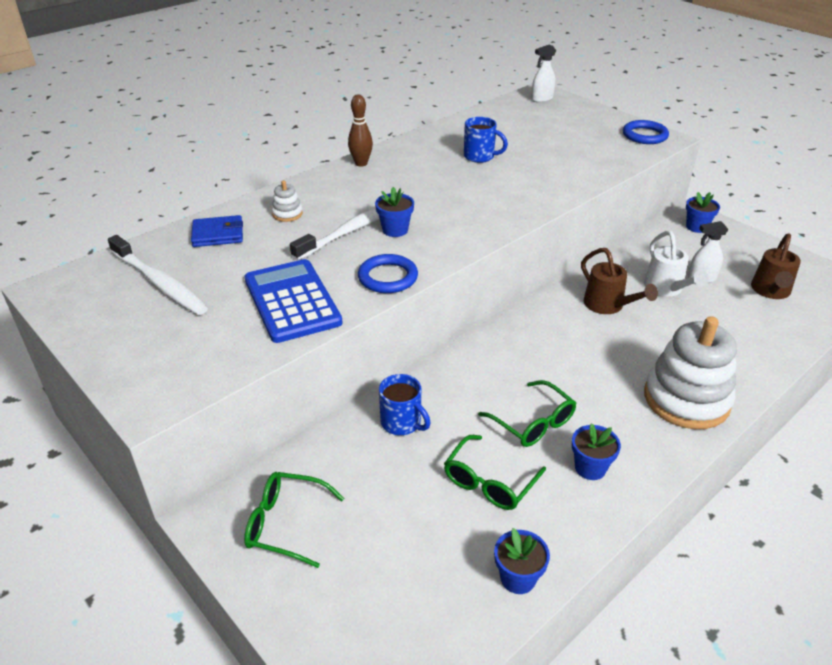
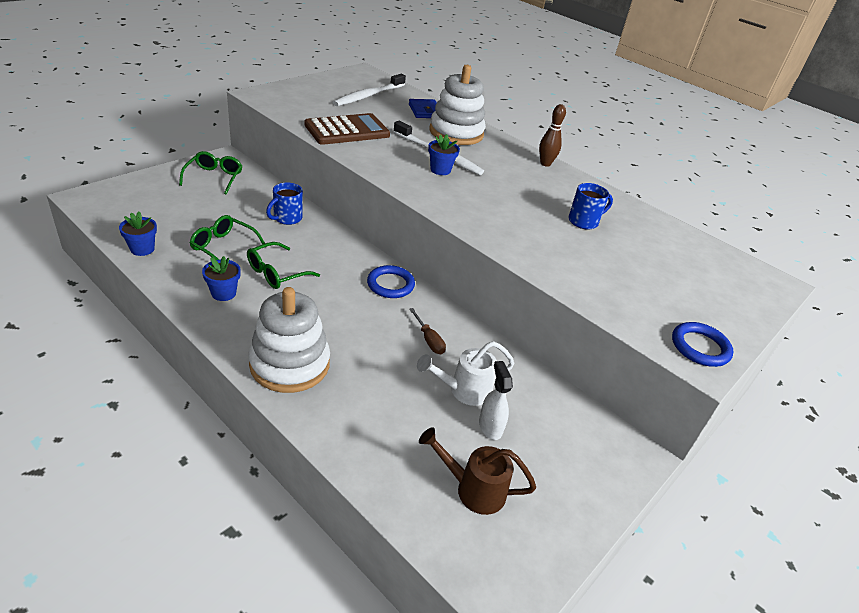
camera: 80 degrees right, 0 degrees up
blue calculator [245,259,343,343] -> brown calculator [304,113,390,145]
white stacking toy [272,180,303,222] -> white stacking toy [430,65,486,145], size x2.44
blue ring [358,254,418,293] -> blue ring moved to [367,265,415,298]
blue mug [464,117,508,163] -> blue mug turned 135 degrees counterclockwise [568,183,613,229]
white spray bottle [531,44,556,103] -> none
brown watering can [581,248,658,314] -> brown screwdriver [409,308,446,354]
blue flower pot [686,192,720,233] -> none

